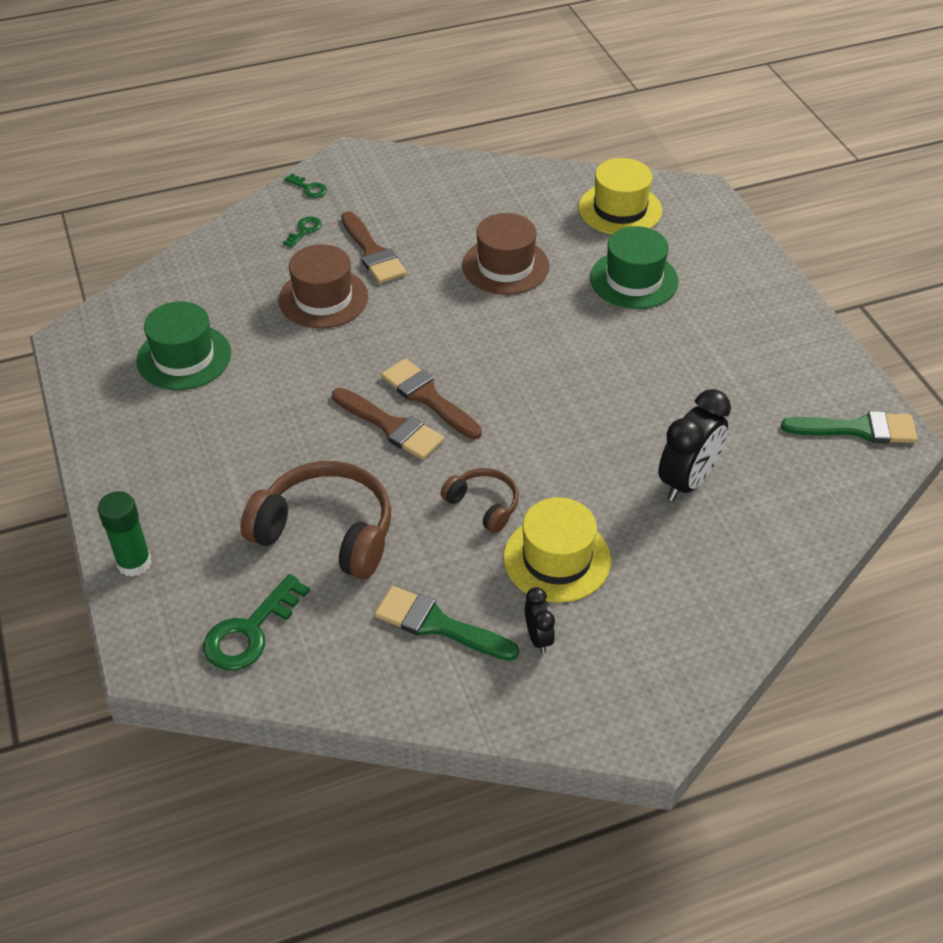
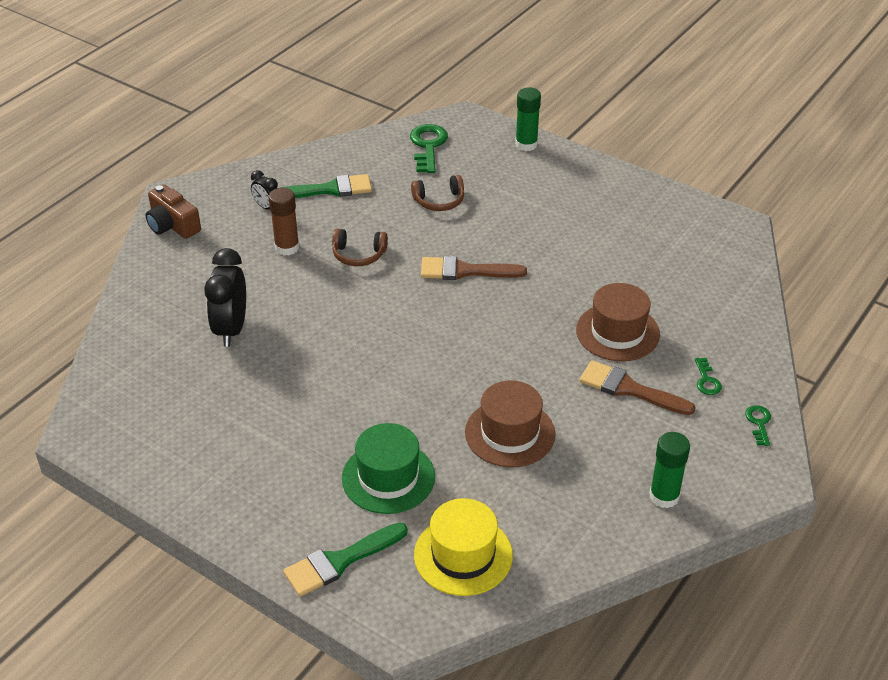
camera: 145 degrees right, 5 degrees down
green hat [137,301,231,390] -> none
brown headphones [240,461,391,579] -> brown headphones [411,175,464,211], size x0.53
green key [284,174,327,198] -> green key turned 90 degrees clockwise [745,405,771,446]
brown brush [381,358,482,439] -> none
yellow hat [503,497,611,603] -> brown glue stick [269,188,299,256]
green brush [781,411,917,443] -> green brush moved to [283,522,408,597]
none -> brown camera [146,184,201,239]
none -> green glue stick [650,432,690,508]

